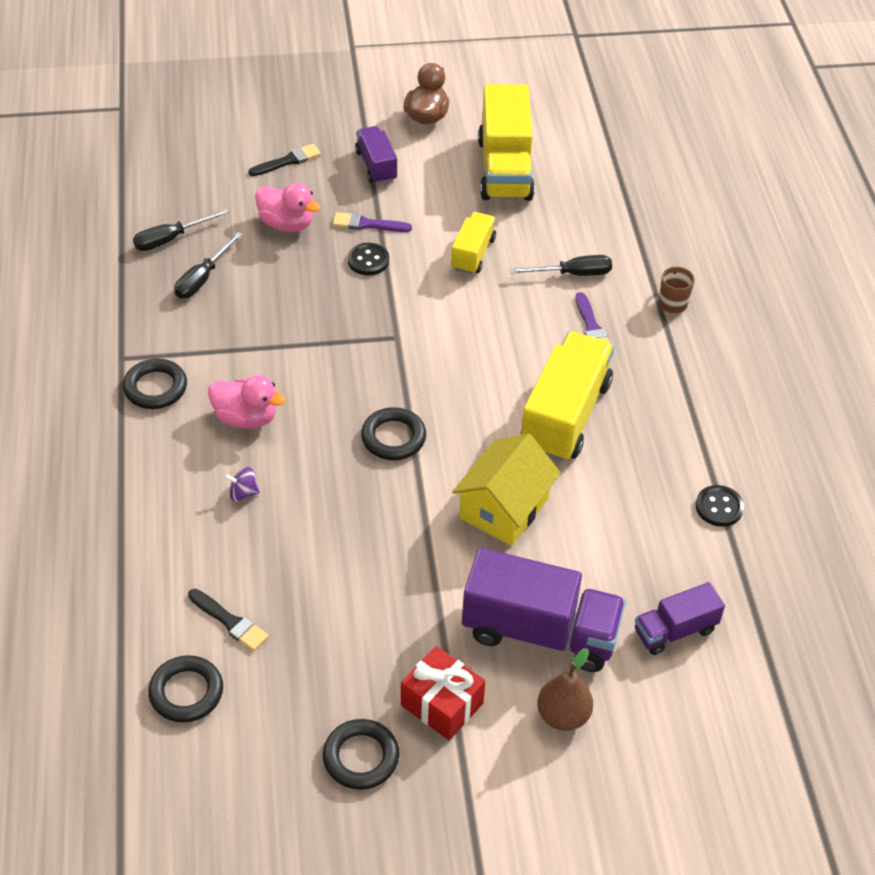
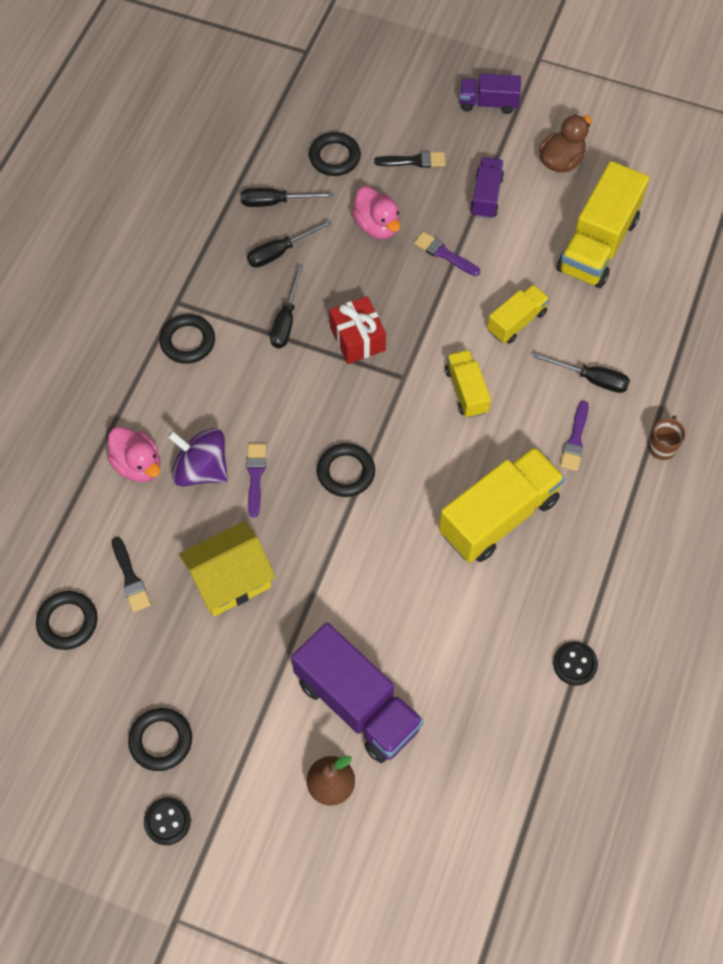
camera: 30 degrees right, 15 degrees up
pink duck [208,375,286,429] -> pink duck moved to [107,427,160,482]
purple spinning top [224,467,260,502] -> purple spinning top [167,428,228,487], size x2.14
black button [348,243,389,275] -> black button moved to [144,797,191,845]
red gift [401,646,485,740] -> red gift moved to [329,296,386,364]
yellow house [452,434,561,546] -> yellow house moved to [179,521,276,617]
purple truck [635,582,725,655] -> purple truck moved to [460,73,521,114]
none -> purple brush [246,444,266,518]
none -> black screwdriver [270,266,303,348]
none -> black ring [309,132,361,176]
none -> yellow truck [445,350,491,418]

